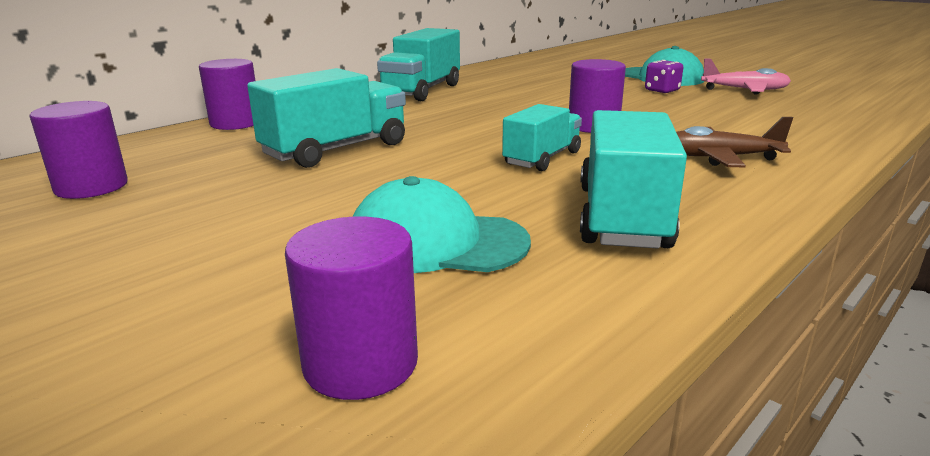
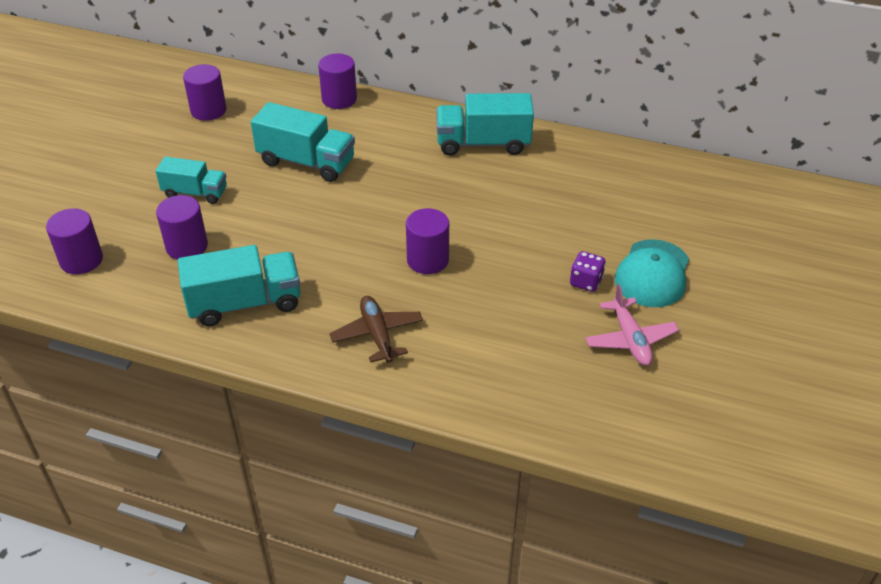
camera: 65 degrees right, 20 degrees up
turquoise cap [353,176,531,273] -> purple cylinder [156,195,208,260]
turquoise truck [502,104,582,171] -> turquoise truck moved to [156,157,227,204]

